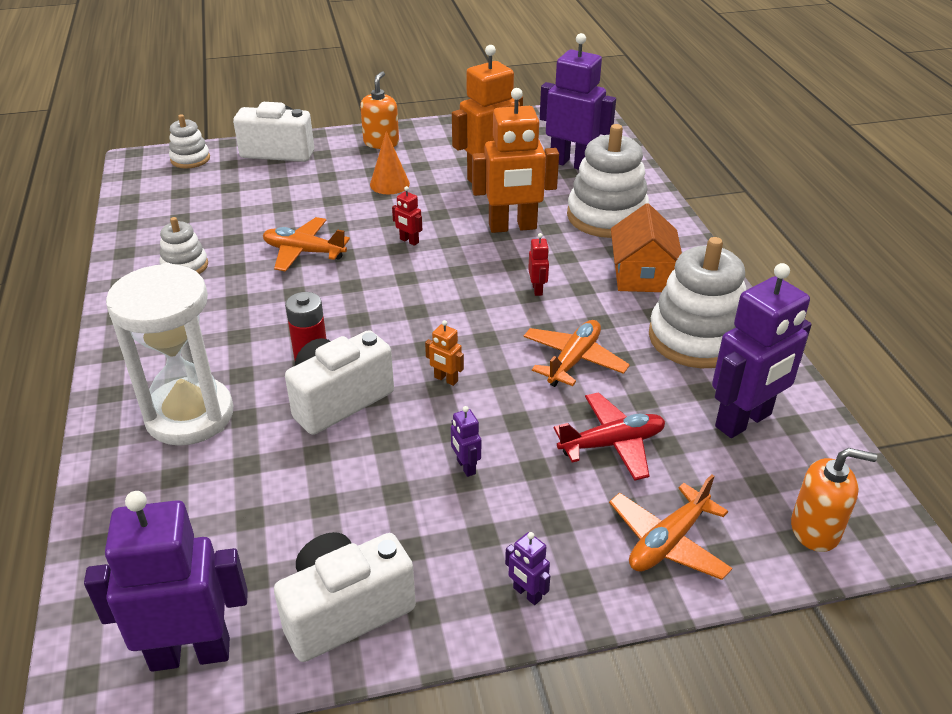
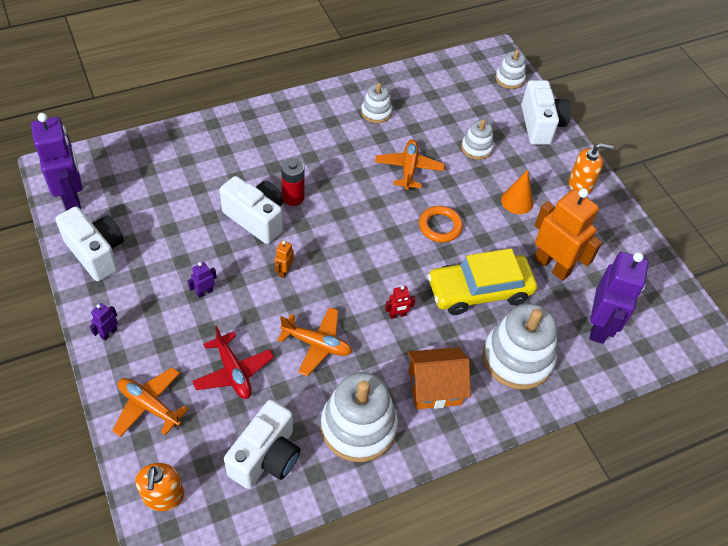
camera: 75 degrees right, 15 degrees up
white hourglass [106,263,234,446] -> none
red robot [392,186,422,246] -> orange ring [419,206,463,243]
orange robot [472,88,559,233] -> yellow car [427,248,537,315]
purple robot [712,263,812,438] -> white camera [224,400,300,489]
none -> white stacking toy [461,119,494,160]

